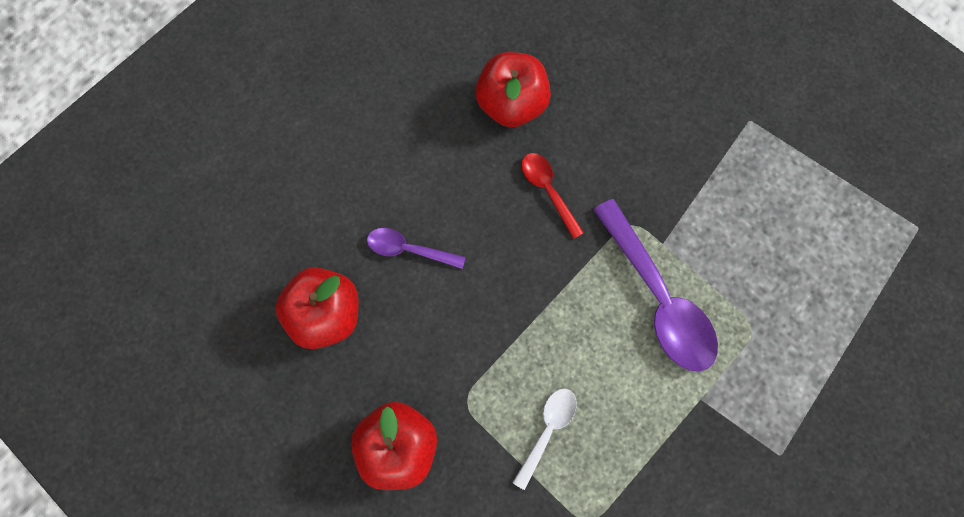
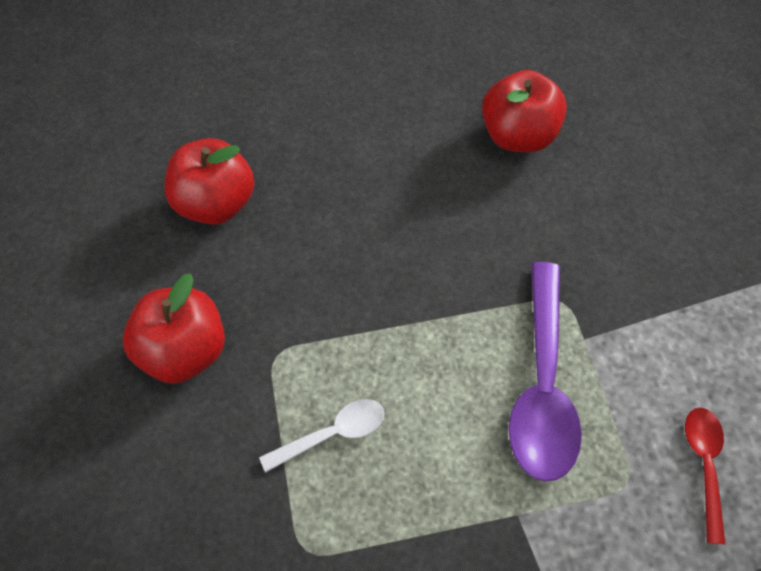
camera: 35 degrees right, 15 degrees down
purple spoon [367,228,466,269] -> none
red spoon [521,153,584,239] -> red spoon moved to [685,408,725,544]

